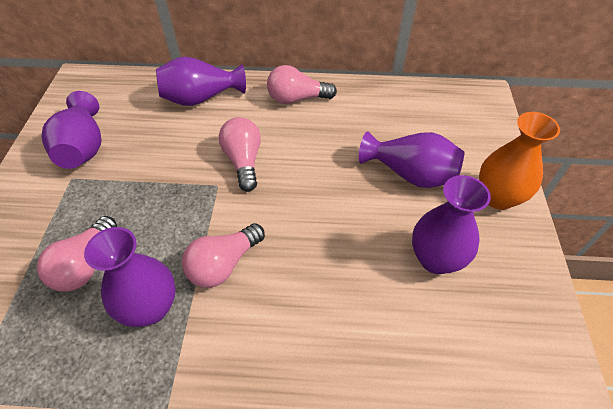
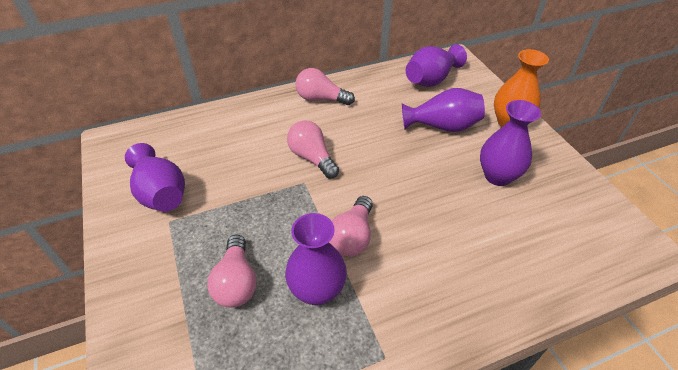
camera: 25 degrees left, 5 degrees down
purple vase [156,56,246,106] -> purple vase moved to [406,44,467,87]
pink light bulb [267,65,337,104] -> pink light bulb turned 45 degrees clockwise [296,68,355,105]

